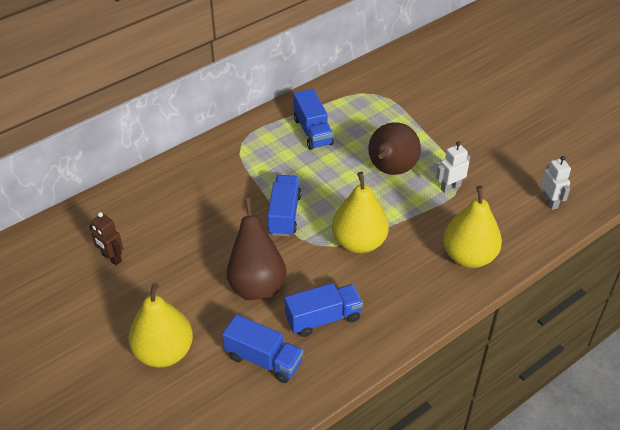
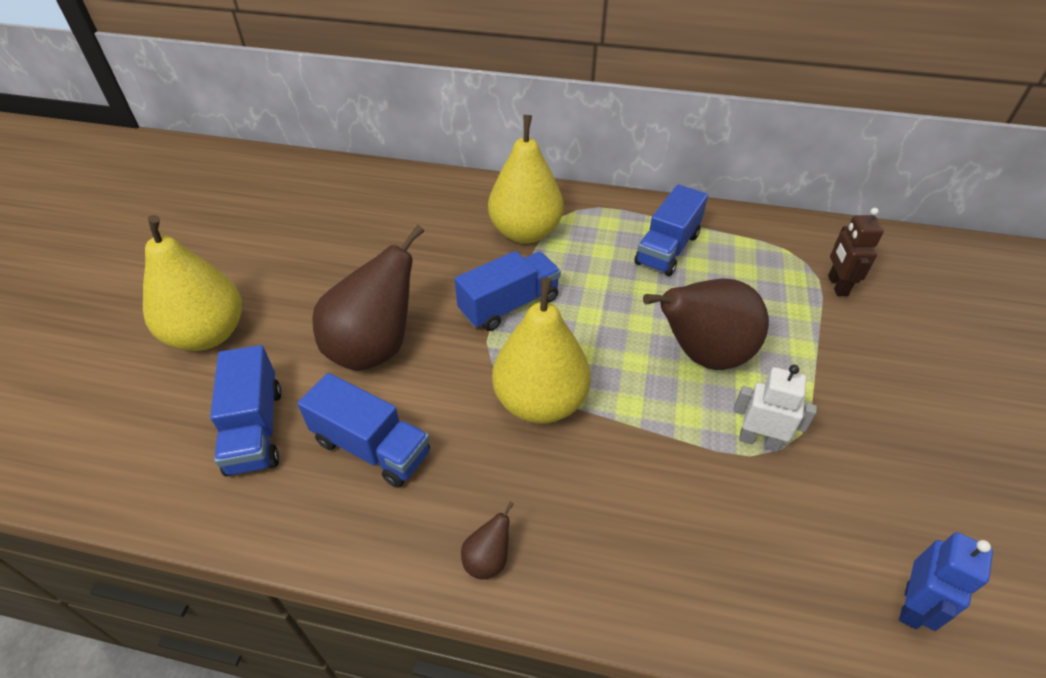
camera: 50 degrees right, 0 degrees up
brown robot [89,212,123,266] -> brown robot moved to [828,208,884,296]
yellow pear [443,186,502,268] -> yellow pear moved to [488,115,564,244]
white robot [541,156,571,210] -> blue robot [899,532,993,631]
none -> brown pear [461,501,514,580]

